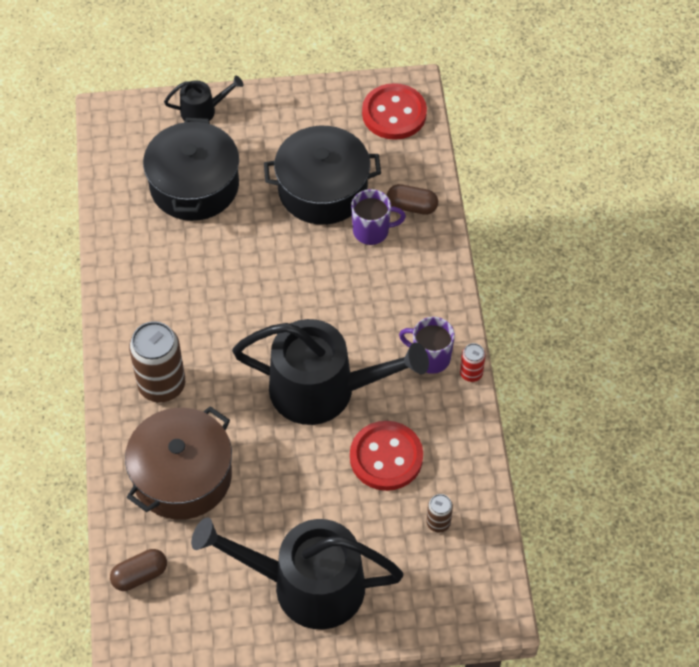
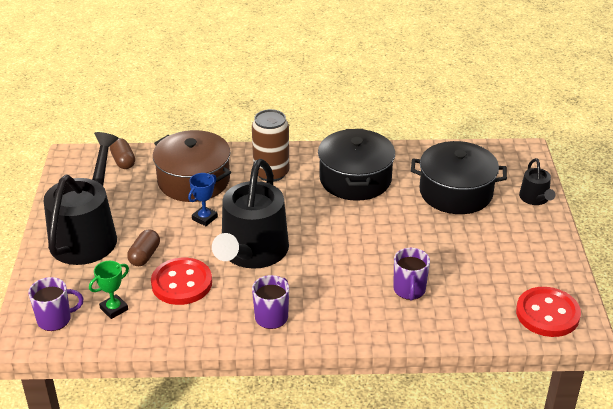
camera: 95 degrees right, 20 degrees down
black pot [264,126,381,225] -> black pot moved to [318,129,395,201]
brown capsule [387,184,438,215] -> brown capsule moved to [127,229,160,266]
brown can [426,494,453,532] -> green trophy [89,261,129,319]
red can [460,343,486,382] -> none
none -> purple mug [28,277,83,331]
none -> blue trophy [188,173,218,226]

